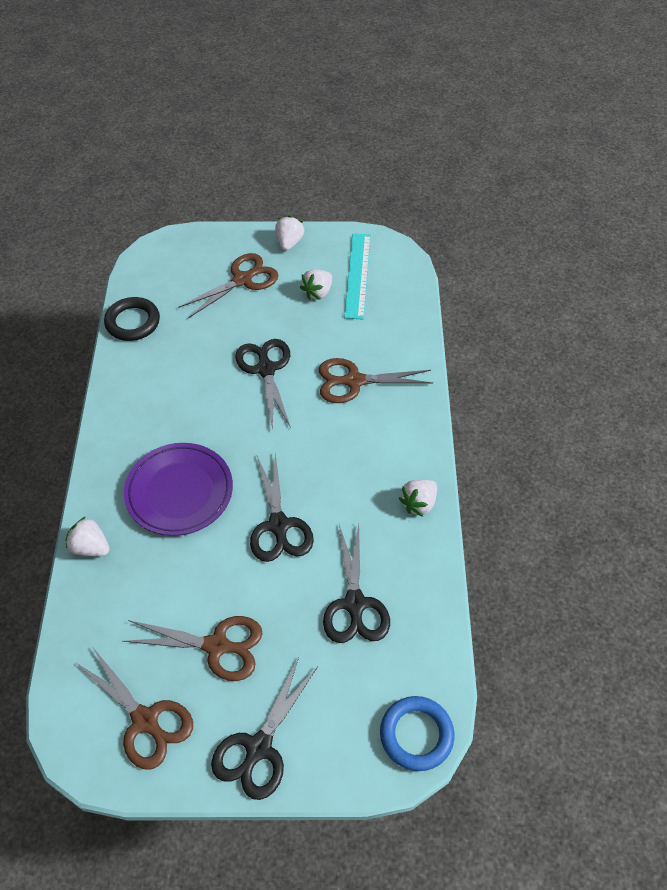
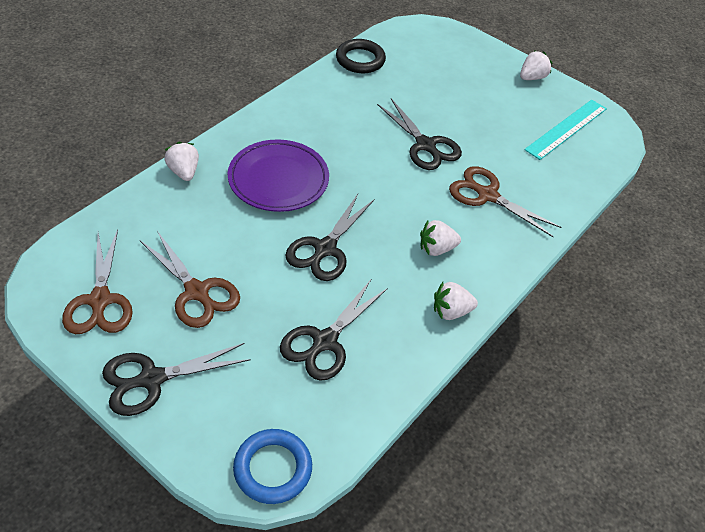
camera: 35 degrees right, 5 degrees down
brown scissors [178,253,278,318] -> none
black scissors [235,339,291,431] -> black scissors turned 120 degrees clockwise [377,99,462,170]
white strawberry [300,269,332,300] -> white strawberry moved to [420,220,461,256]

